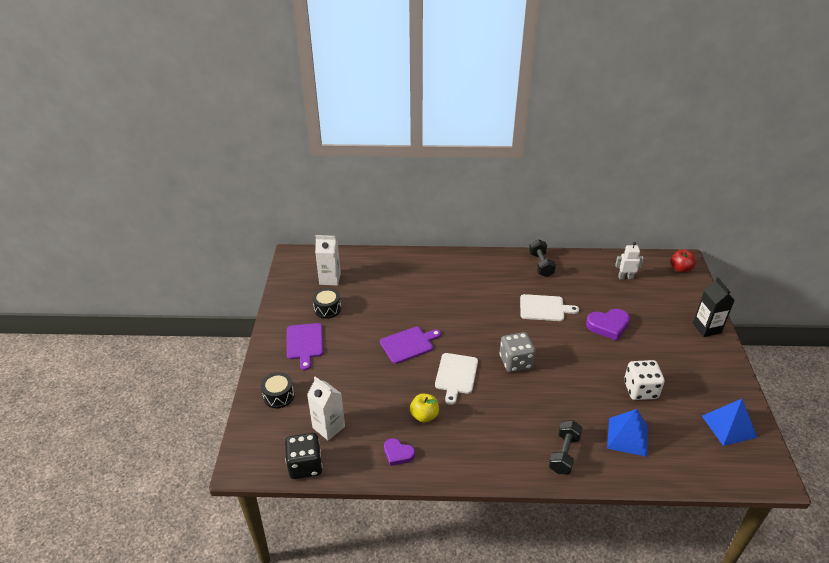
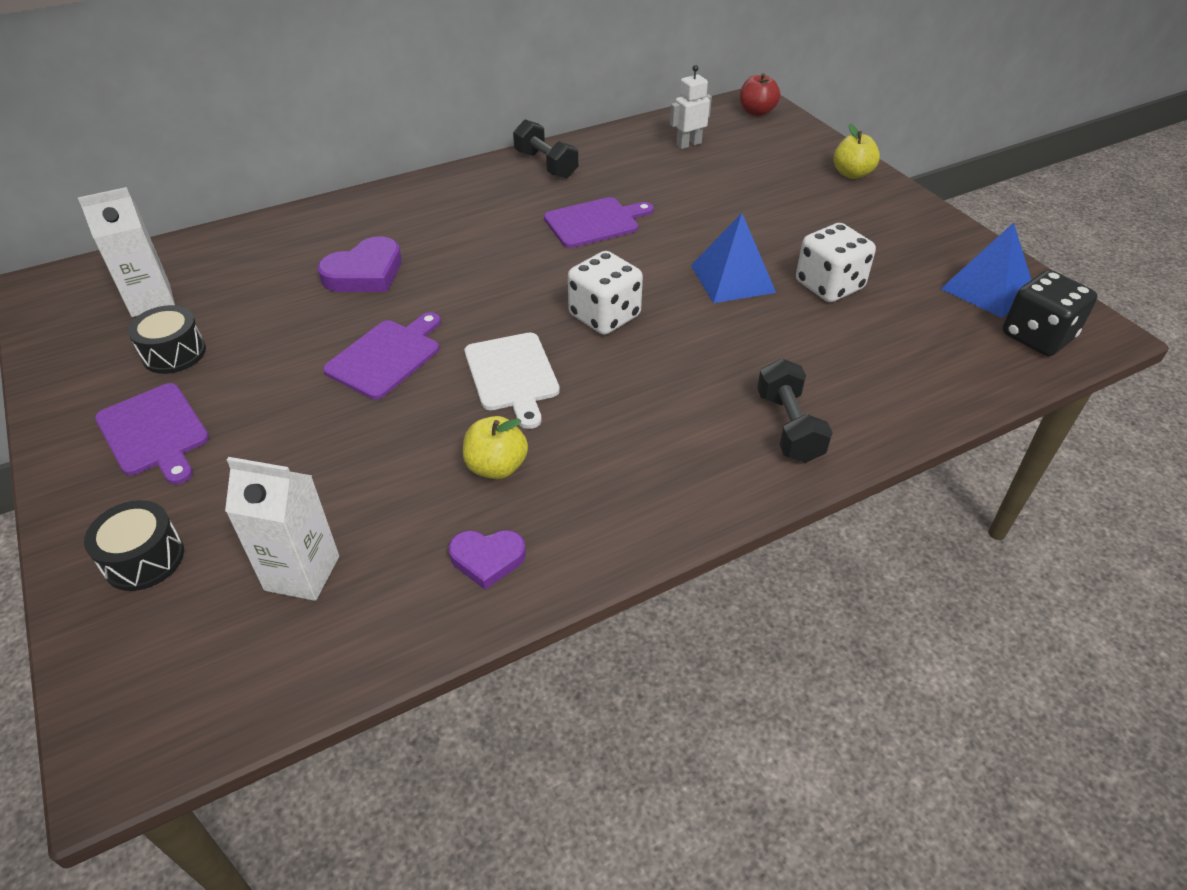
camera: 30 degrees left, 5 degrees up
black dice [285,433,322,479] -> black dice moved to [1003,270,1097,356]
grey dice [499,332,536,372] -> white dice [568,251,643,335]
white cutting board [520,294,579,321] -> purple cutting board [544,197,654,248]
purple heart [586,309,630,341] -> purple heart moved to [318,236,402,292]
blue pyramid [607,409,648,457] -> blue pyramid moved to [691,213,776,303]
black carton [693,277,735,337] -> yellow apple [833,124,880,179]

